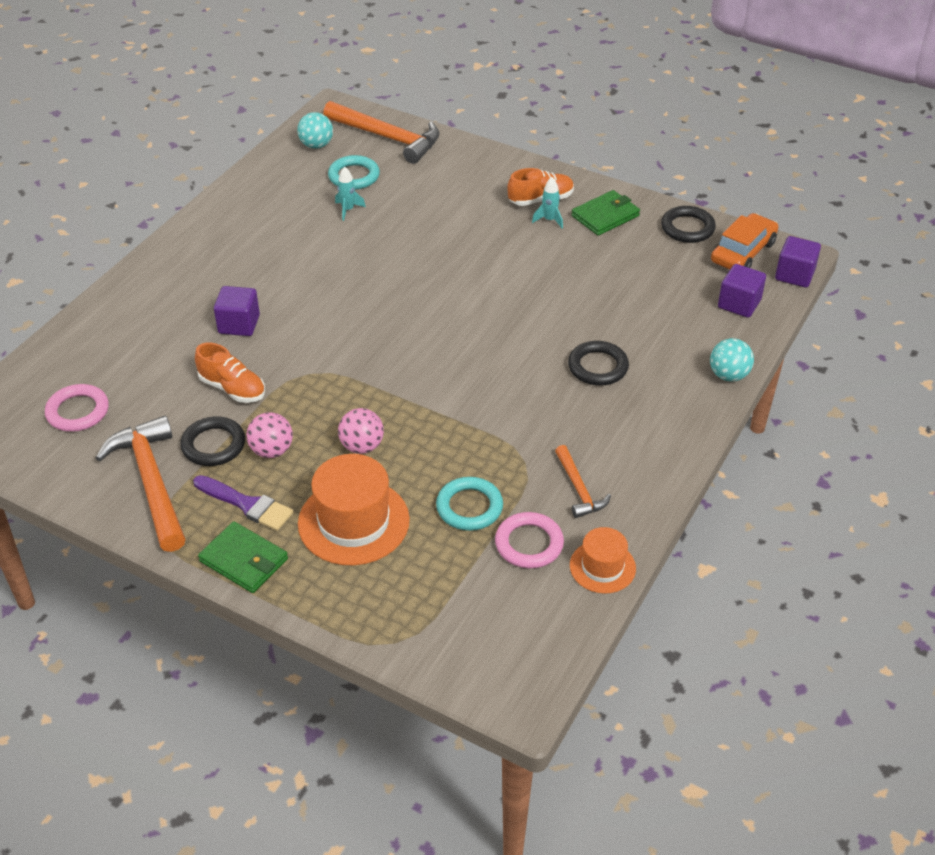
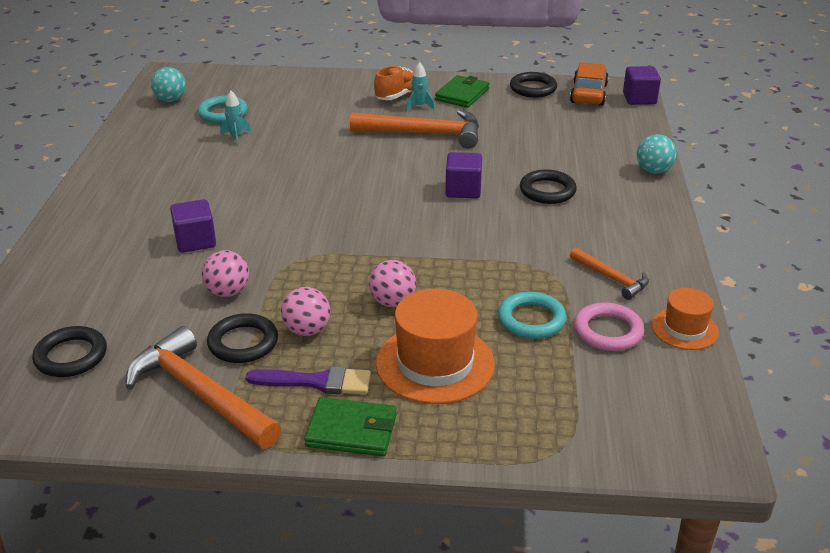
camera: 25 degrees left, 10 degrees down
pink ring [45,384,109,432] -> black ring [32,326,107,377]
orange shoe [195,343,265,403] -> pink ball [201,250,249,297]
orange hammer [323,101,440,164] -> orange hammer moved to [350,110,479,149]
purple cube [718,264,766,318] -> purple cube moved to [445,152,482,198]

